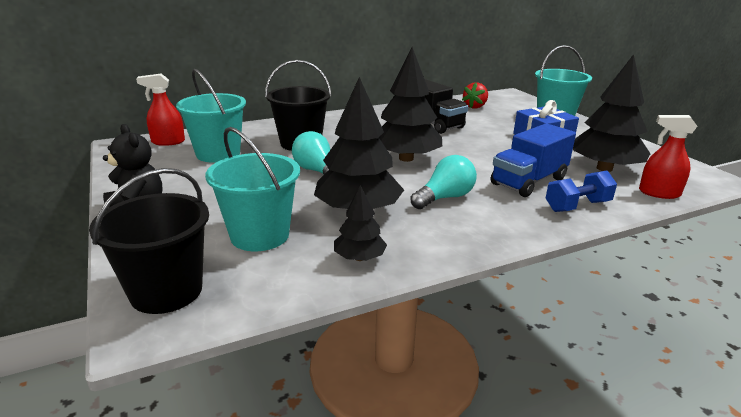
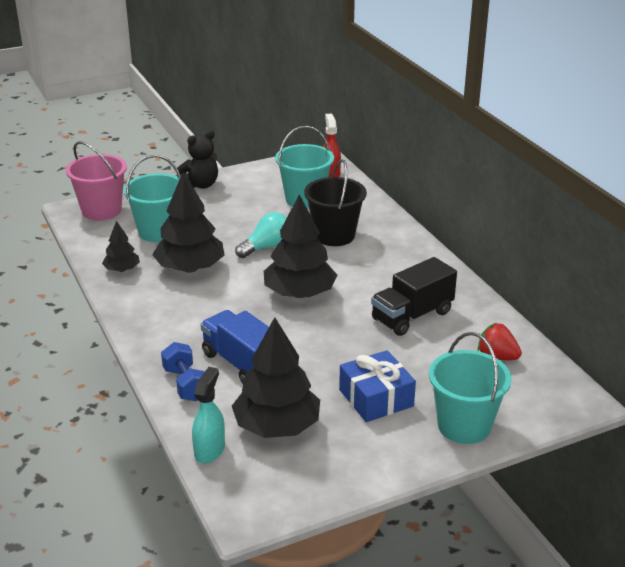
camera: 90 degrees right, 5 degrees up
black bucket [89,168,209,314] -> pink bucket [66,141,127,220]
turquoise light bulb [410,155,477,209] -> none
red spray bottle [639,115,697,199] -> turquoise spray bottle [192,367,225,463]

